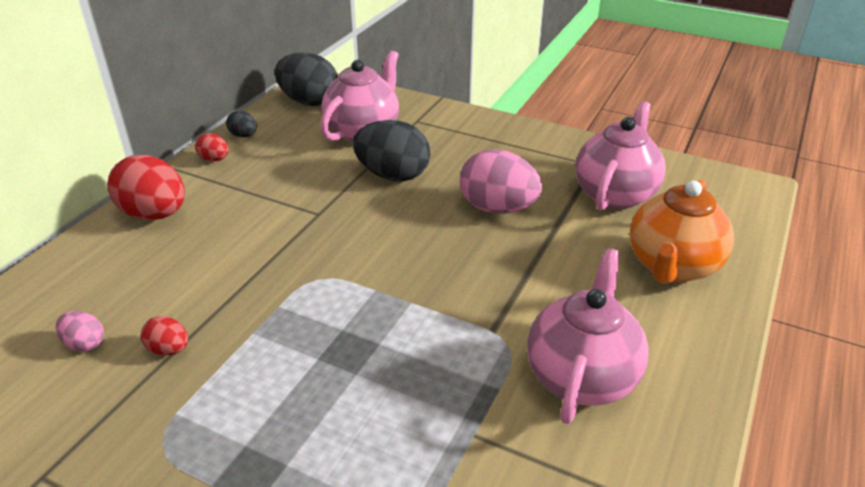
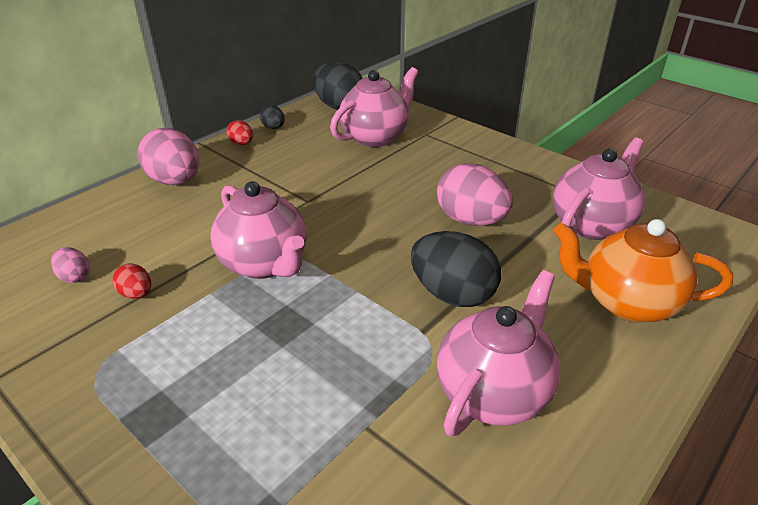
camera: 15 degrees right, 0 degrees up
red egg [107,155,185,220] -> pink egg [138,128,199,185]
black egg [353,120,430,182] -> black egg moved to [411,231,501,307]
orange teapot [630,180,734,284] -> orange teapot turned 60 degrees clockwise [554,219,733,323]
none -> pink teapot [210,181,307,279]

